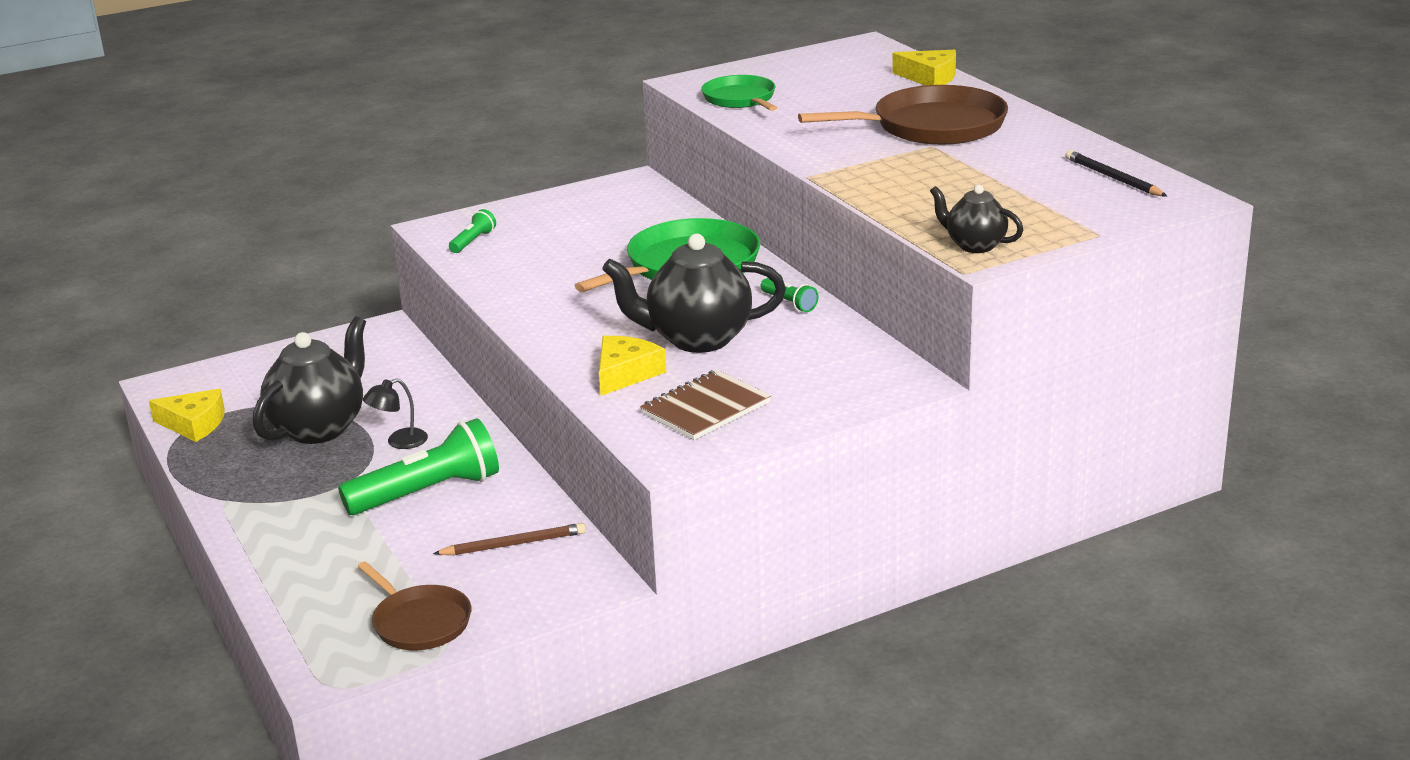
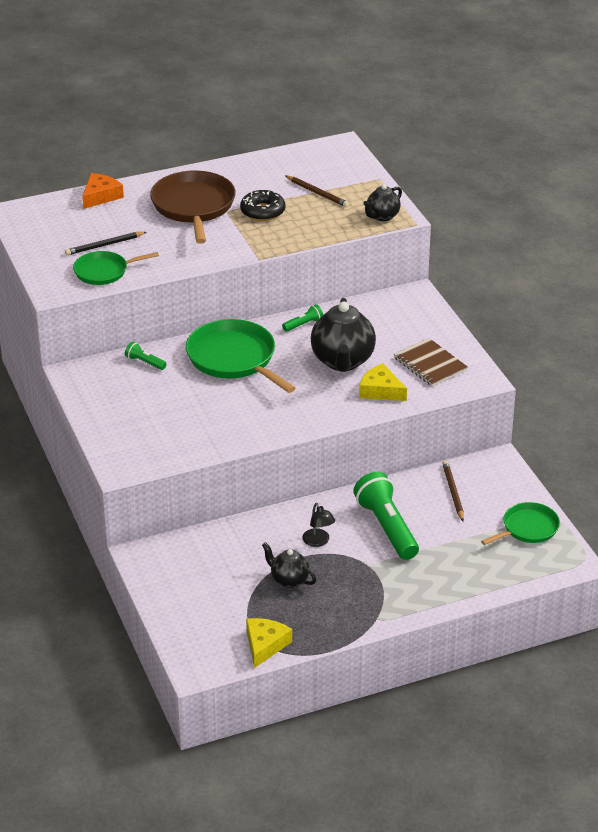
camera: 85 degrees left, 10 degrees up
black teapot [253,316,366,444] -> black teapot [262,542,316,588], size x0.55
brown pan [358,561,471,650] -> green pan [481,502,560,545]
green flashlight [449,209,496,253] -> green flashlight moved to [125,342,166,370]
yellow cheese [892,50,956,85] -> orange cheese [82,173,124,209]
black pencil [1065,150,1167,196] -> black pencil moved to [65,232,147,255]
none -> black donut [240,190,285,221]
none -> brown pencil [285,175,349,207]

